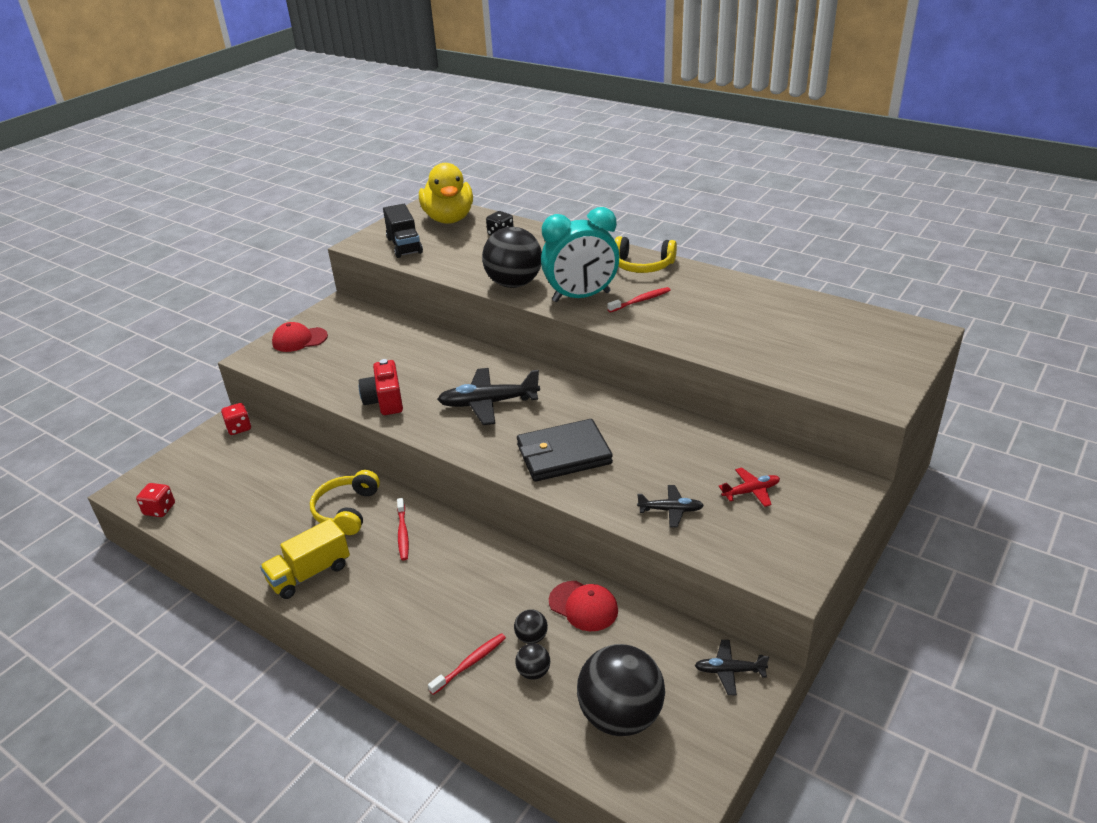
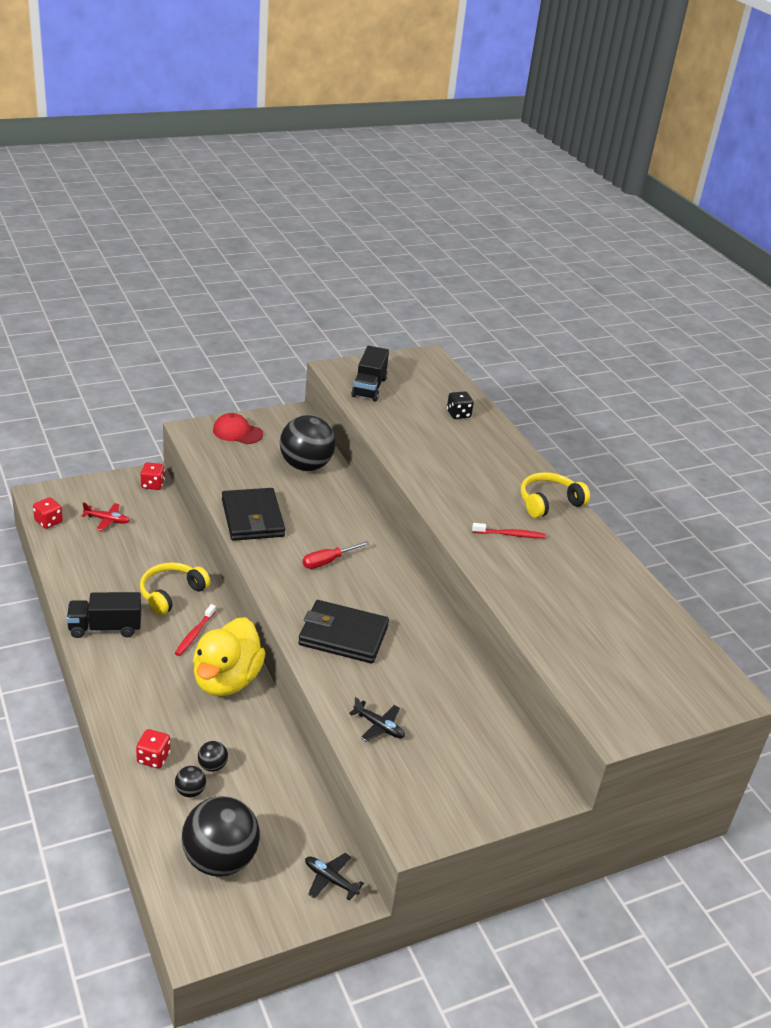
camera: 25 degrees right, 0 degrees up
yellow truck [260,519,350,599] -> black truck [66,592,141,638]
red camera [359,359,403,415] -> black wallet [222,488,285,541]
yellow duck [419,163,473,224] -> yellow duck moved to [193,617,265,696]
red toothbrush [428,633,506,695] -> red dice [136,729,170,769]
black plane [437,368,540,425] -> red screwdriver [303,541,370,569]
black ball [482,227,542,288] -> black ball moved to [280,415,336,471]
turquoise clock [541,207,620,302] -> none
red cap [549,581,618,631] -> none
yellow headphones [615,236,677,273] -> yellow headphones turned 105 degrees clockwise [521,472,590,518]
red plane [719,467,780,507] -> red plane moved to [81,502,130,531]

